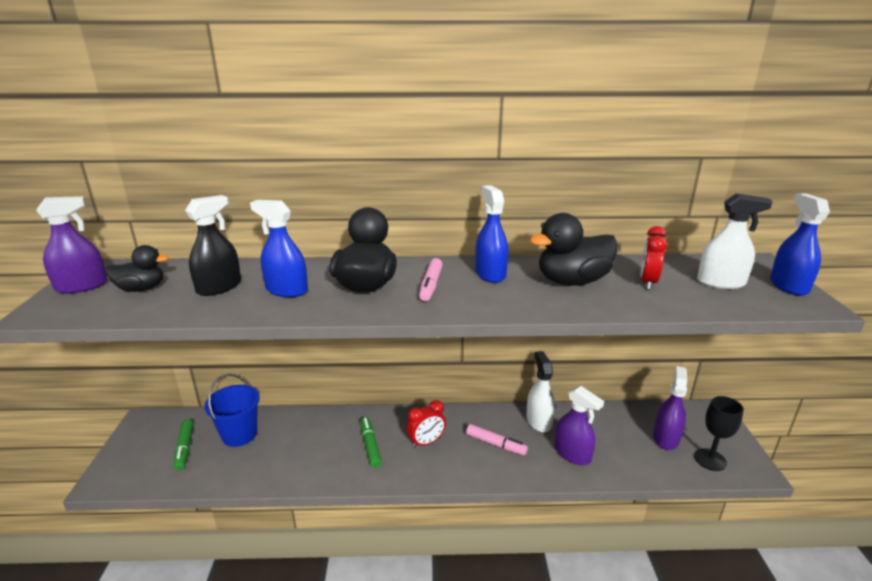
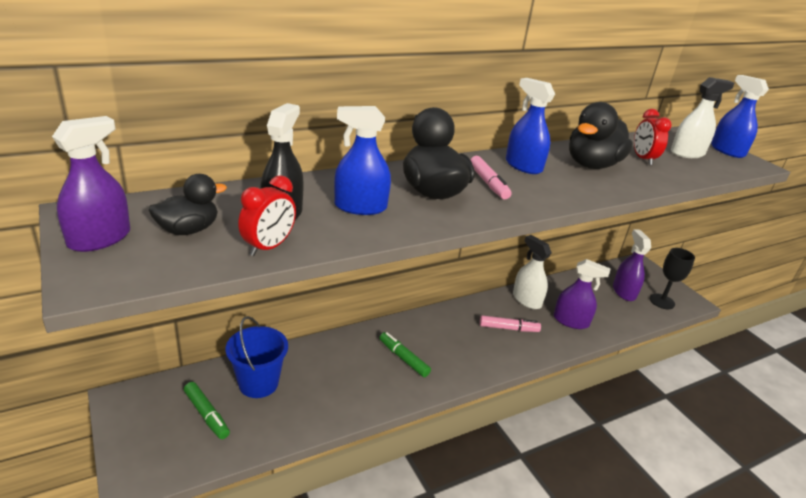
camera: 30 degrees left, 5 degrees up
red clock [406,400,446,448] -> red clock moved to [238,175,296,256]

